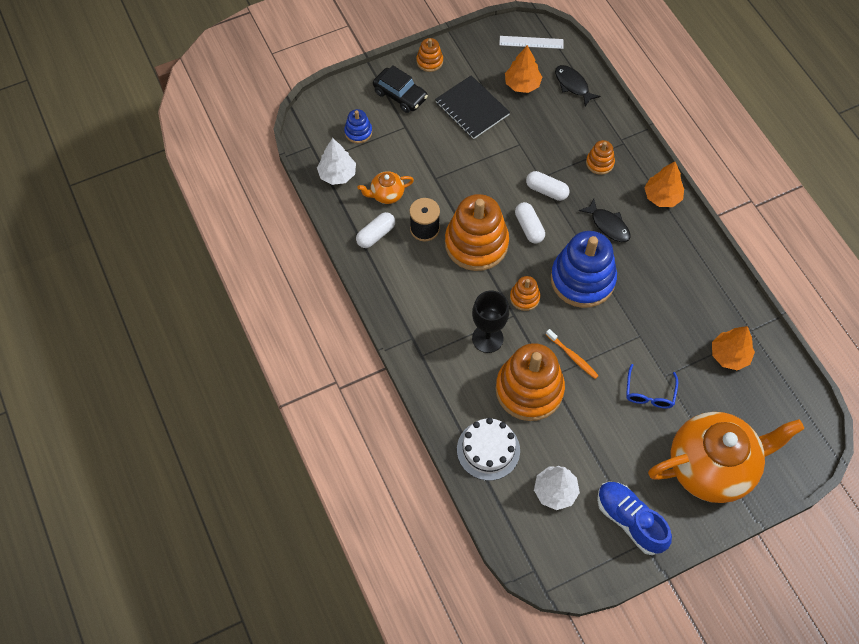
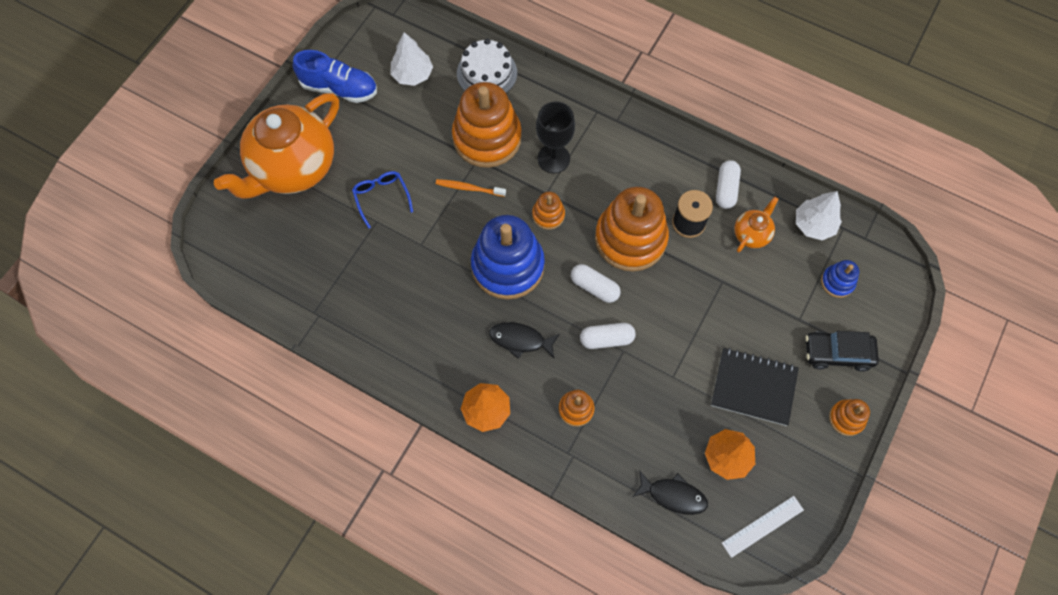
camera: 145 degrees right, 5 degrees up
orange tree [712,326,755,370] -> none

